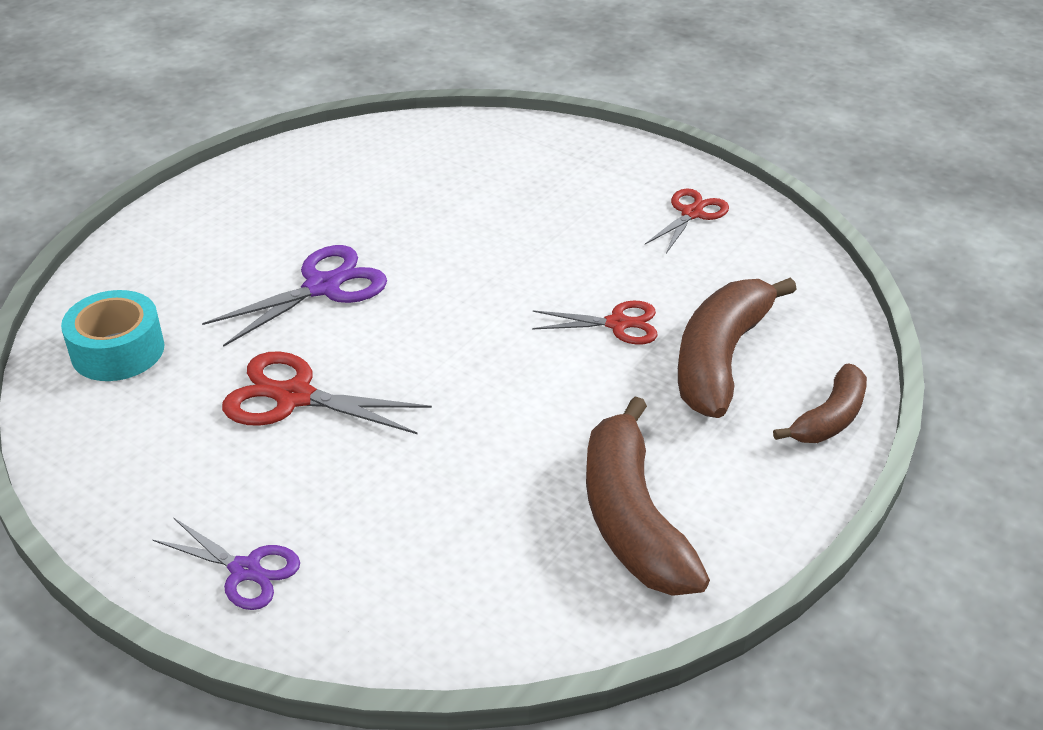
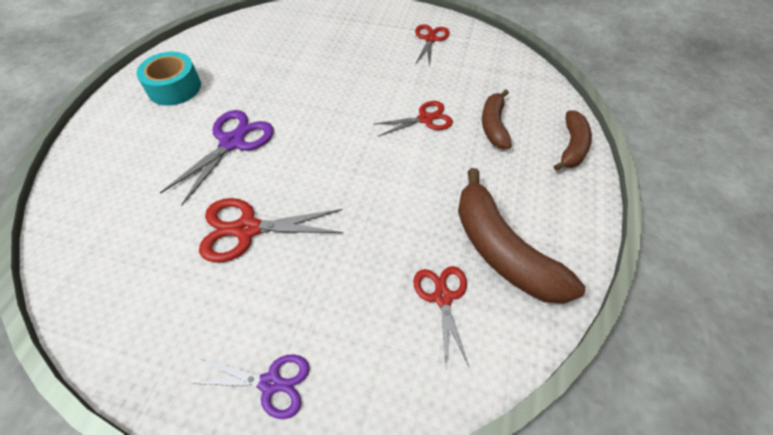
camera: 20 degrees left, 15 degrees up
turquoise tape [61,290,164,381] -> turquoise tape moved to [136,52,201,106]
brown banana [678,278,797,418] -> brown banana [482,90,512,149], size x0.59
none -> red scissors [413,266,469,368]

